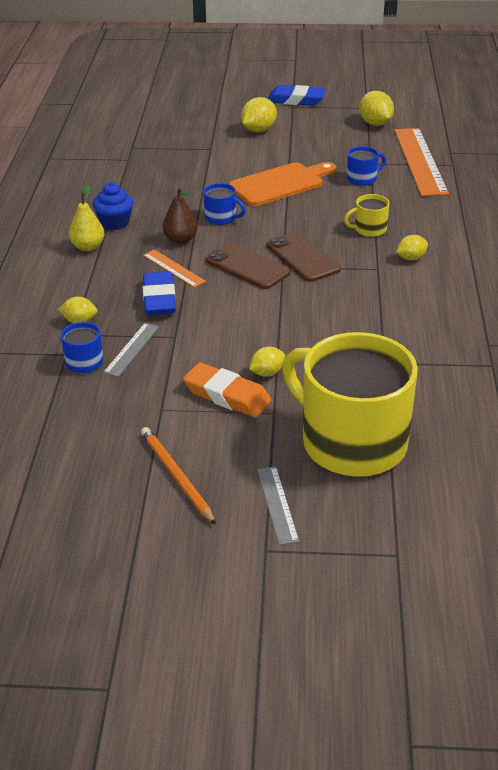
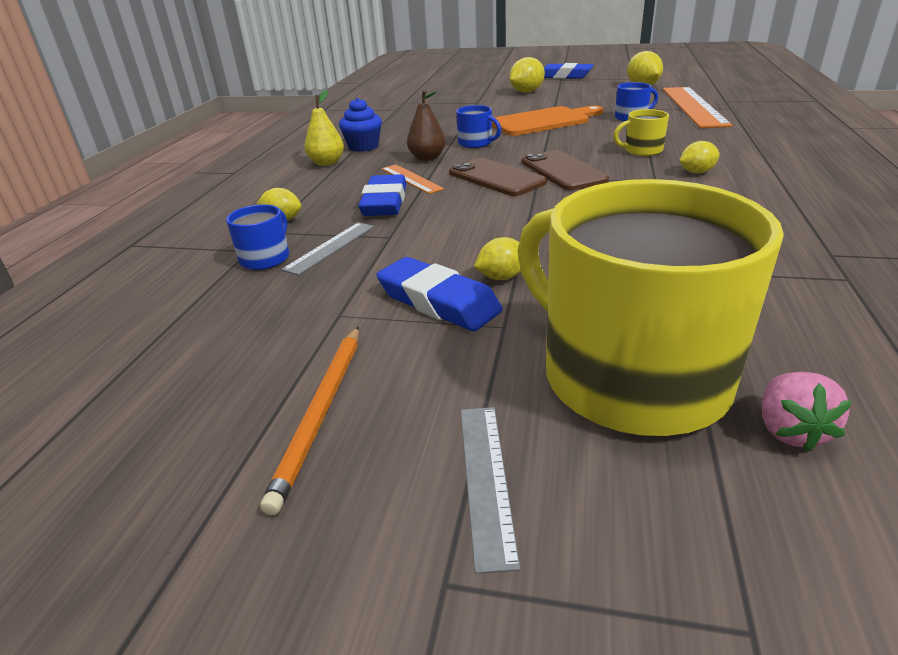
camera: 10 degrees right, 5 degrees down
orange pencil [141,427,216,525] -> orange pencil turned 150 degrees counterclockwise [260,326,359,515]
orange eraser [183,362,272,418] -> blue eraser [377,257,503,331]
none -> pink strawberry [762,372,852,452]

